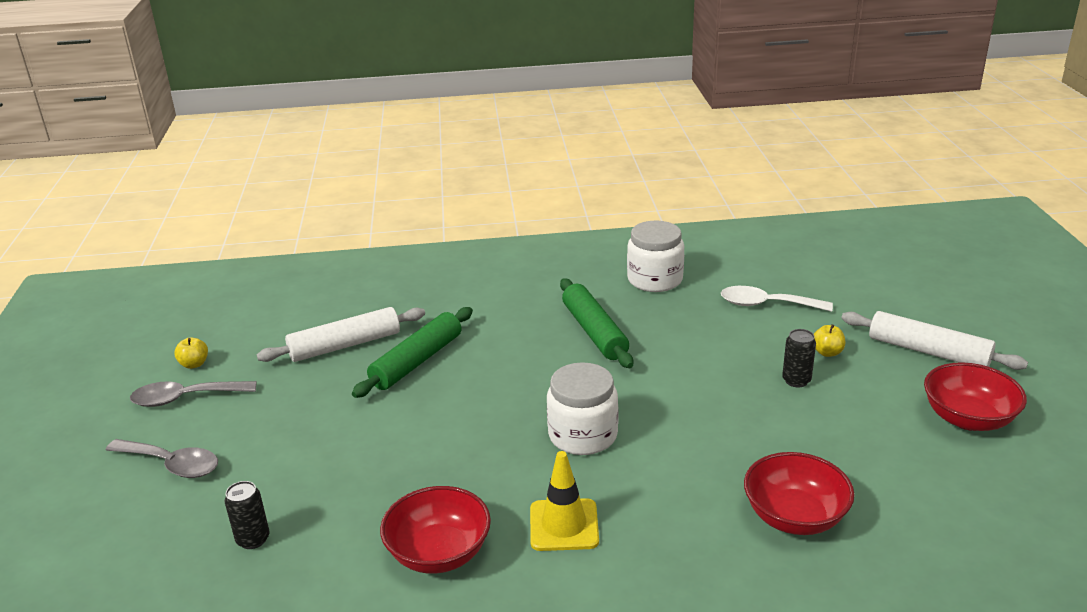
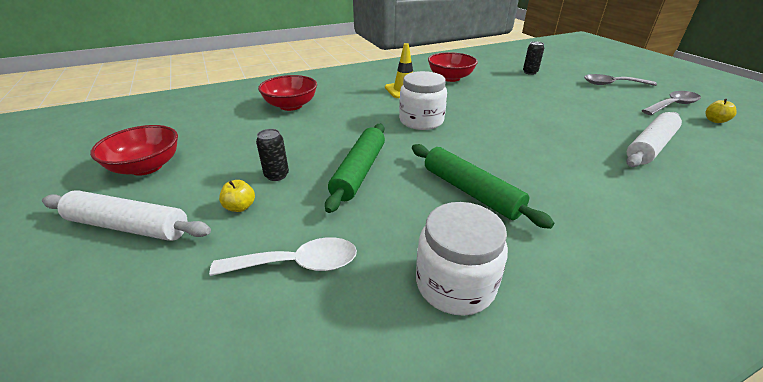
camera: 160 degrees right, 5 degrees up
green rolling pin [352,307,473,398] -> green rolling pin moved to [325,124,385,213]

